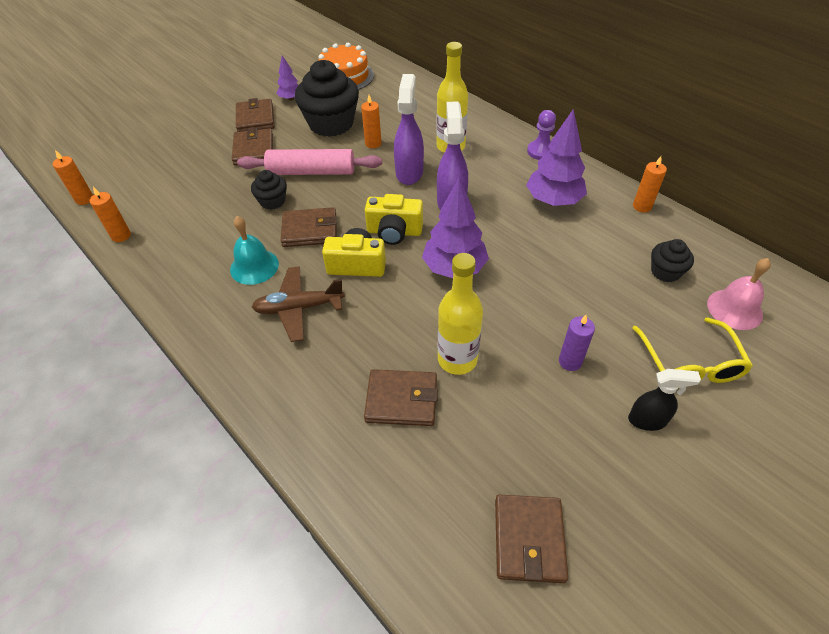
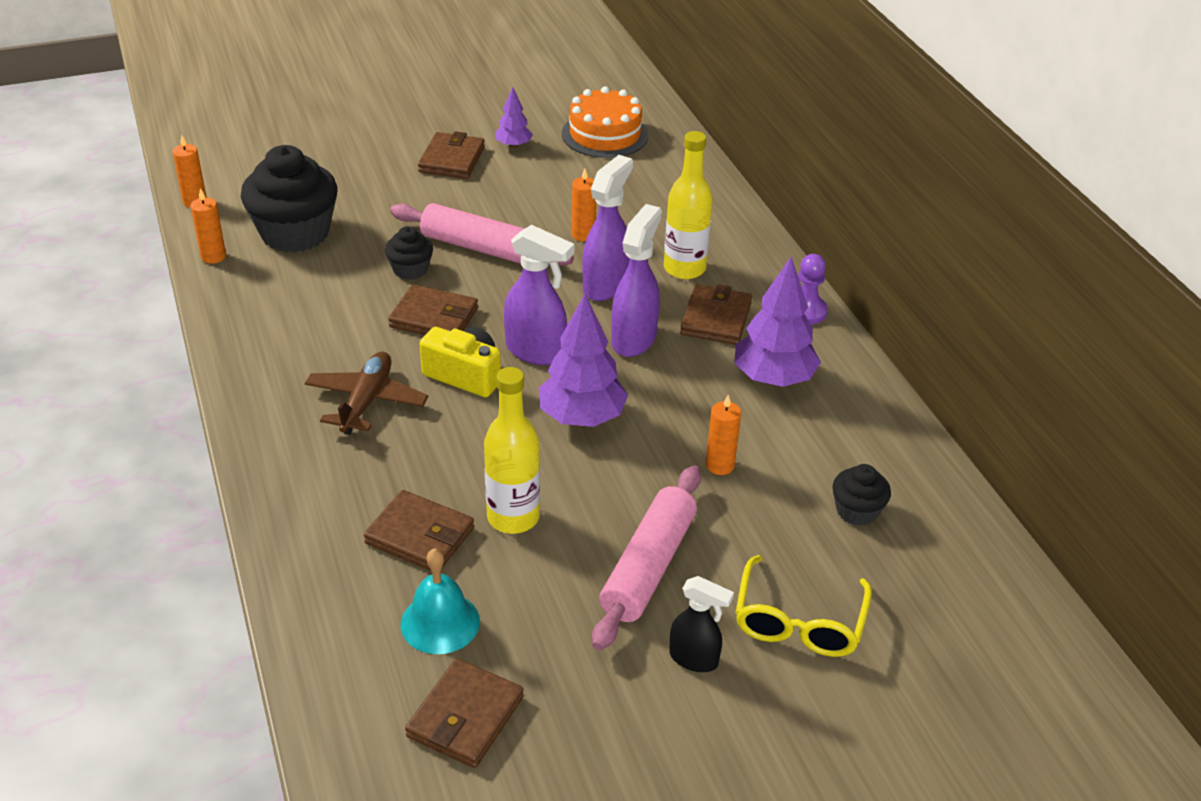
camera: 20 degrees right, 10 degrees down
turquoise bell [230,216,279,285] -> turquoise bell moved to [401,548,480,654]
brown wallet [232,127,273,166] -> brown wallet moved to [680,284,752,345]
brown plane [252,266,345,342] -> brown plane turned 90 degrees clockwise [305,352,428,435]
black cupcake [295,60,359,137] -> black cupcake moved to [241,145,337,253]
yellow camera [365,194,423,245] -> purple spray bottle [504,225,574,365]
purple candle [559,315,595,371] -> pink rolling pin [592,466,701,651]
orange candle [633,156,667,213] -> orange candle moved to [706,395,741,475]
pink bell [707,258,771,330] -> none

